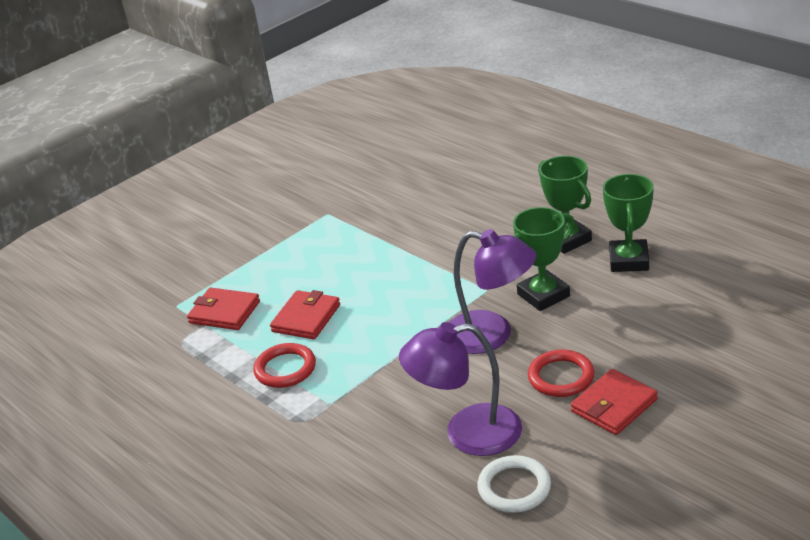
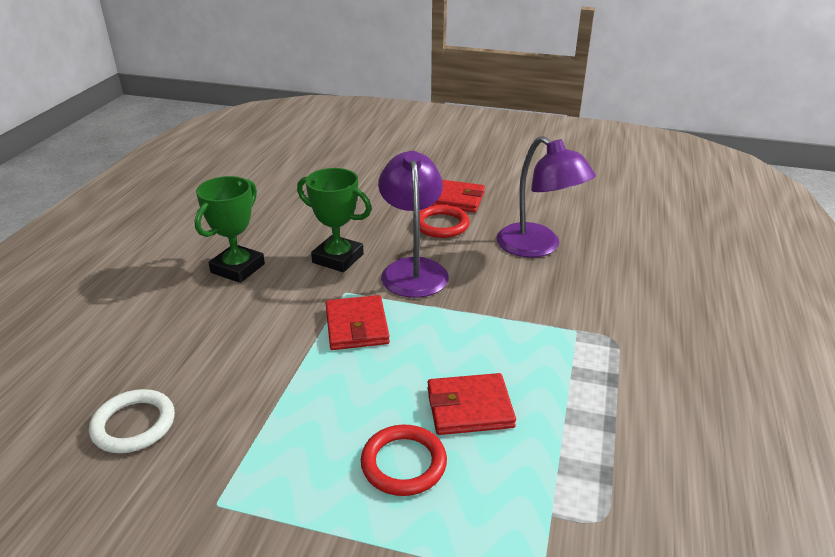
camera: 125 degrees left, 0 degrees up
red wallet [187,287,260,330] -> red wallet moved to [325,295,390,350]
red ring [253,343,316,388] -> red ring moved to [361,425,447,496]
white ring [477,455,551,513] -> white ring moved to [89,389,175,453]
green trophy [603,174,654,272] -> none

